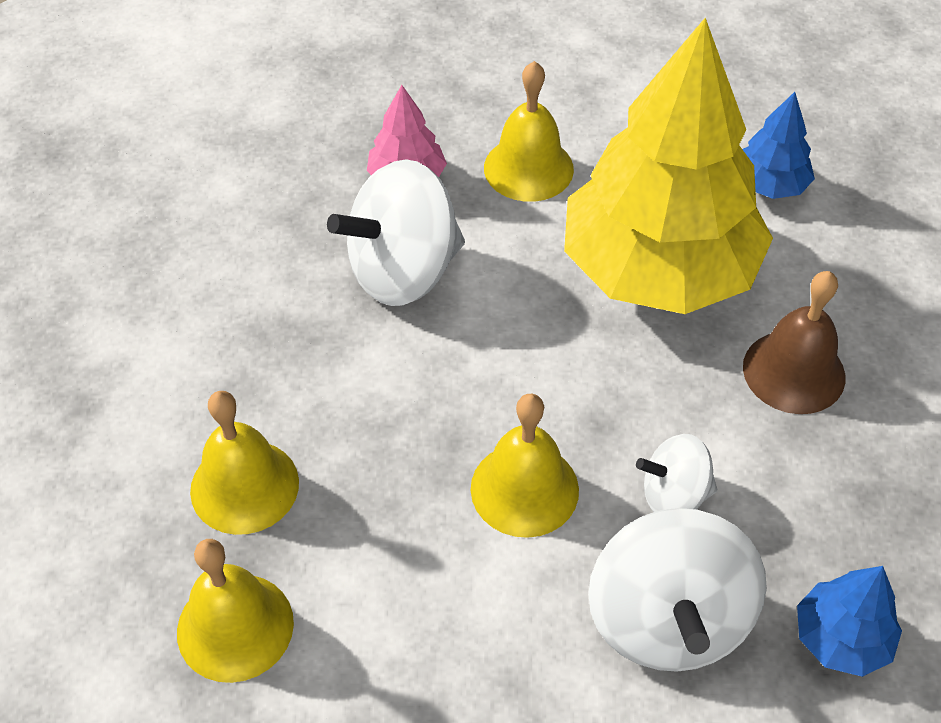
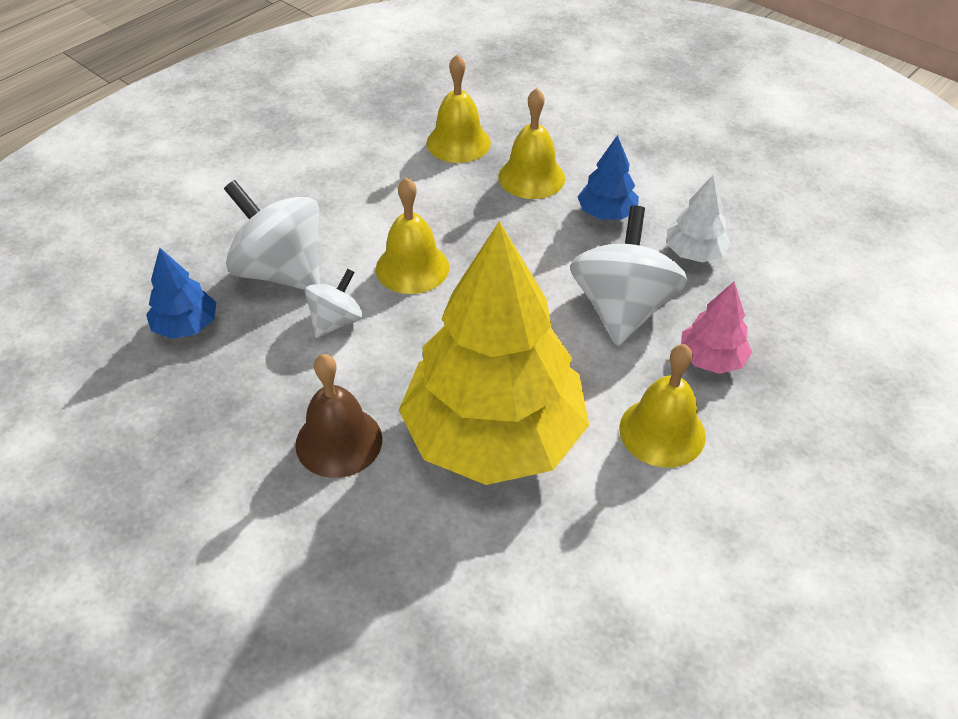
camera: 130 degrees right, 5 degrees down
blue tree [742,92,815,199] -> blue tree moved to [578,135,639,220]
none -> white tree [666,175,731,262]

